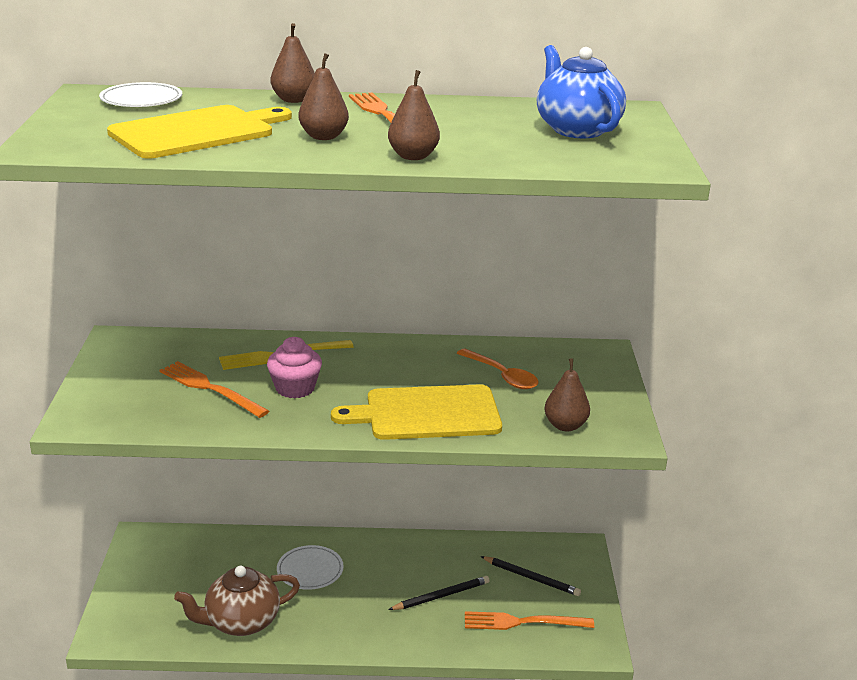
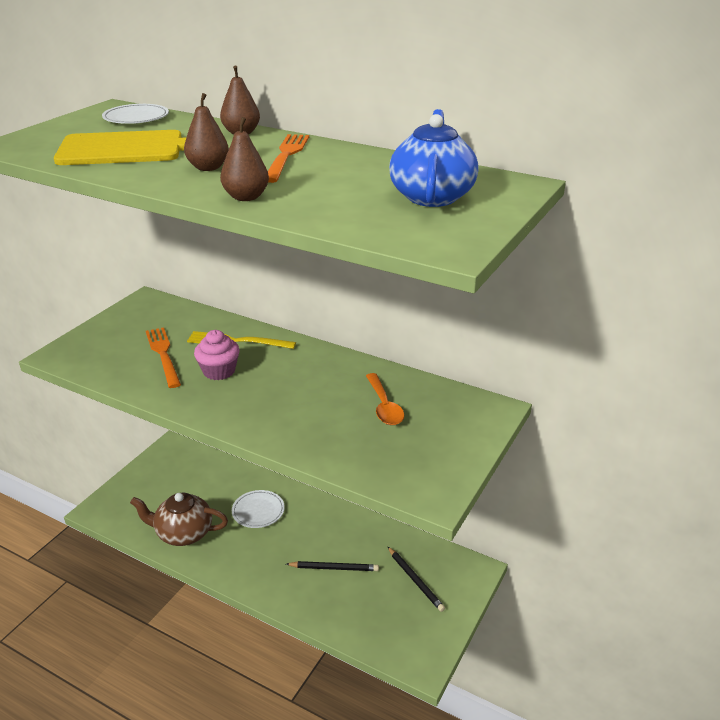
camera: 30 degrees right, 5 degrees up
yellow cutting board [331,384,502,440] -> none
orange fork [465,611,594,630] -> none
brown pear [544,358,590,431] -> none

